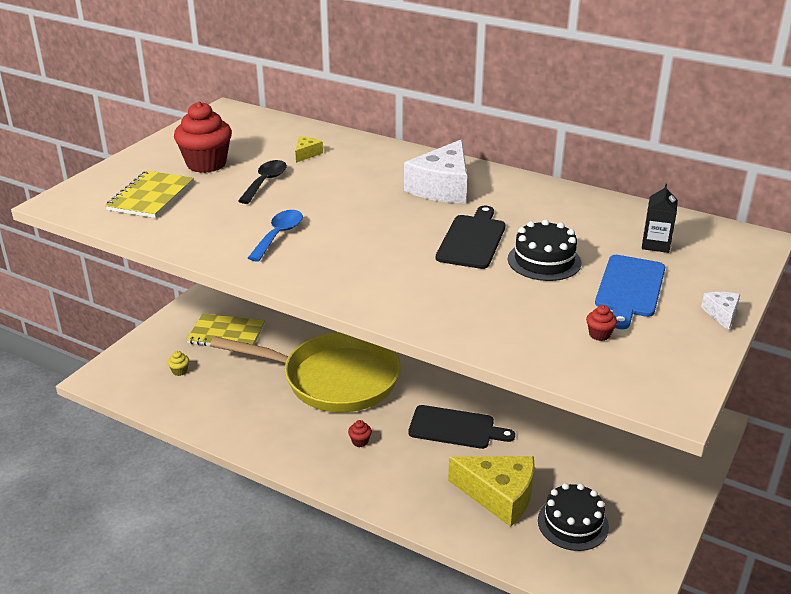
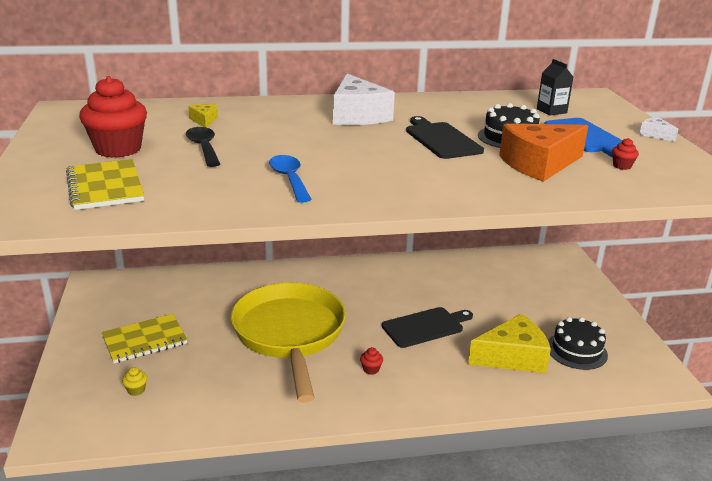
camera: 40 degrees left, 5 degrees down
yellow pan [210,332,401,412] -> yellow pan turned 75 degrees counterclockwise [231,283,346,403]
none -> orange cheese [499,124,588,182]

